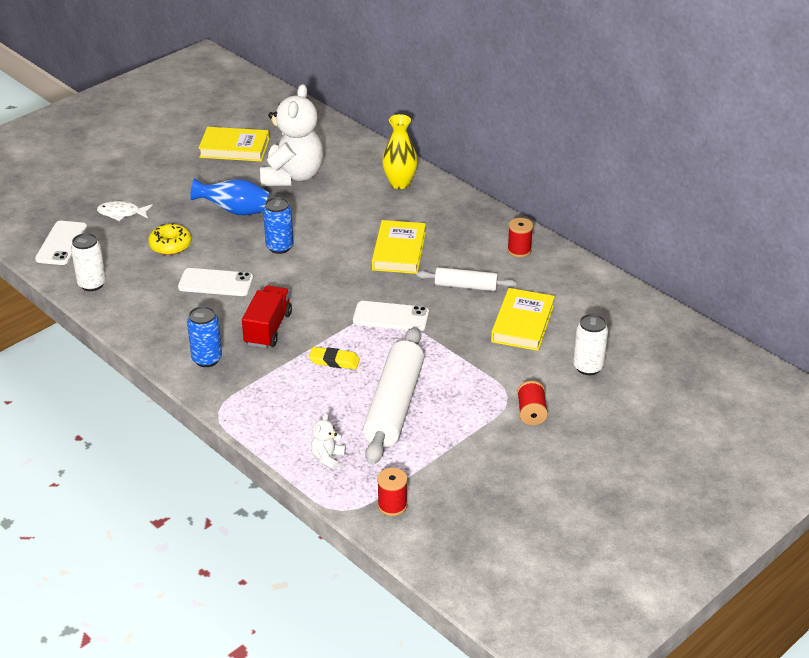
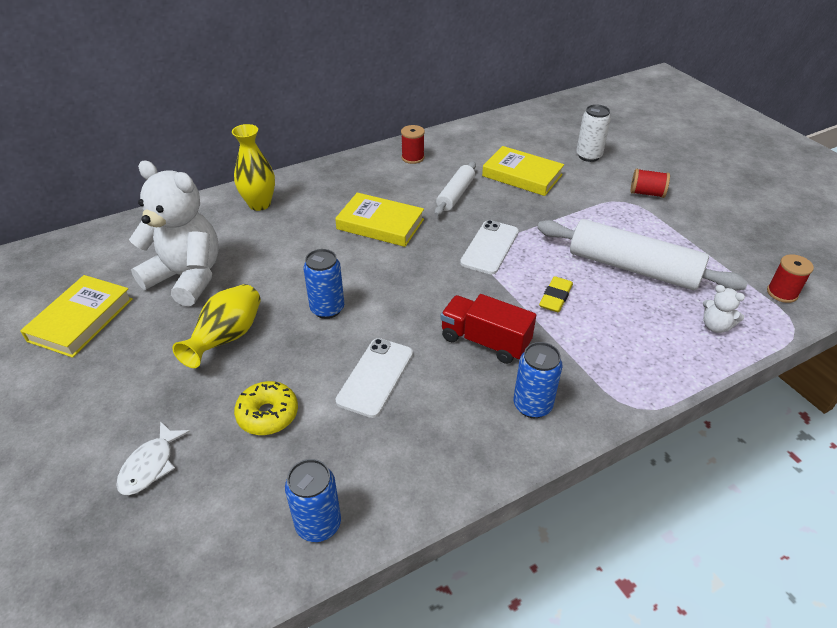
camera: 75 degrees left, 5 degrees up
white phone [35,221,87,265] -> none
white can [71,233,106,291] -> blue can [285,459,341,542]
blue vase [190,178,270,215] -> yellow vase [173,284,261,368]

